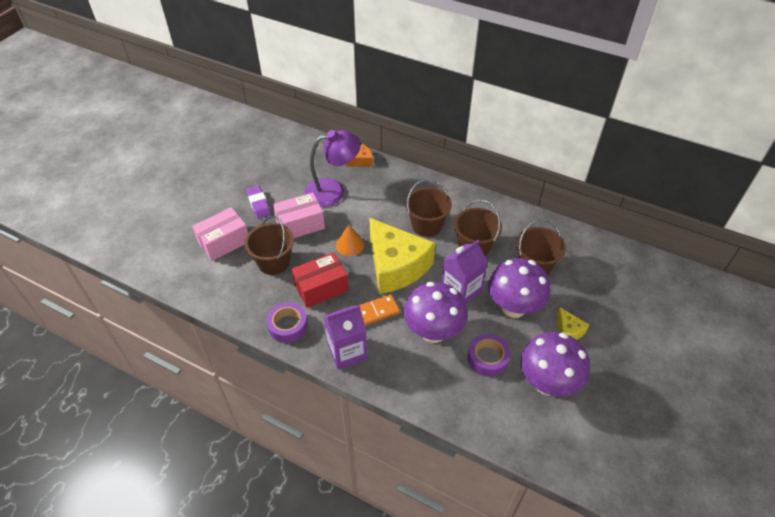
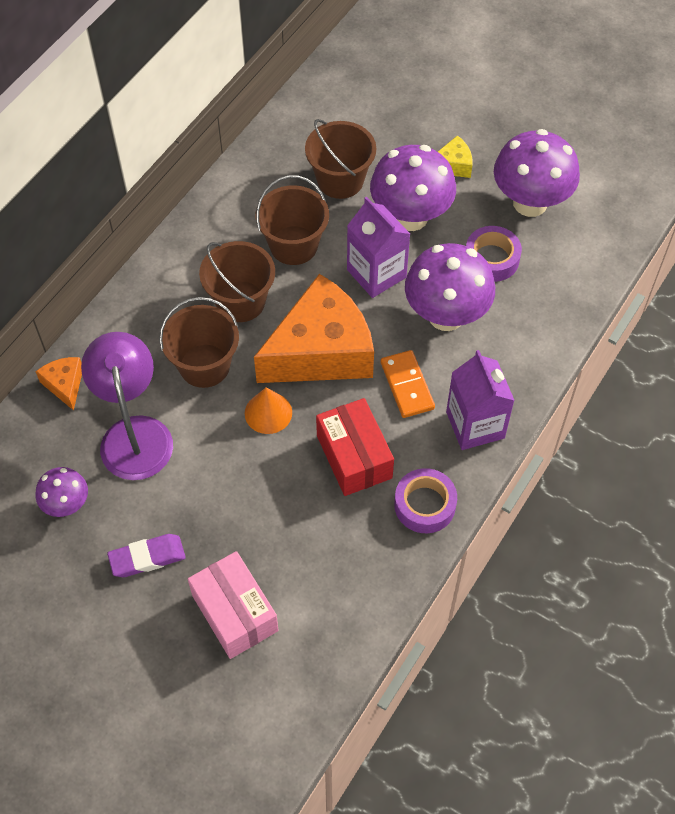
camera: 85 degrees left, 10 degrees up
brown bucket [245,216,294,275] -> brown bucket moved to [159,297,239,388]
pink box [273,192,325,238] -> none
yellow cheese [370,218,435,294] -> orange cheese [254,274,374,383]
none -> purple mushroom [36,467,88,517]

